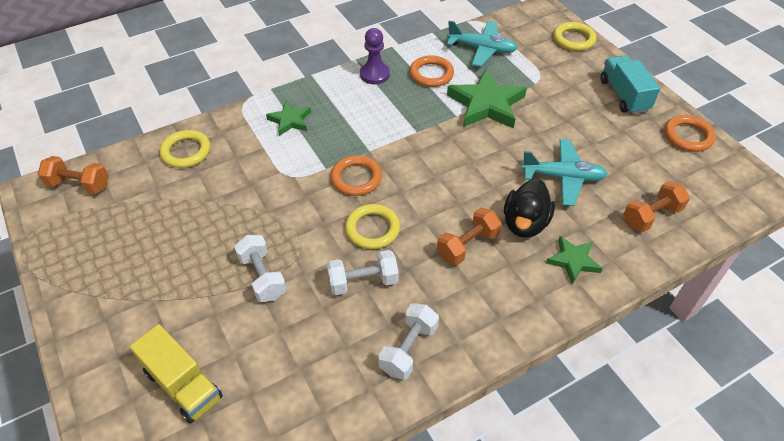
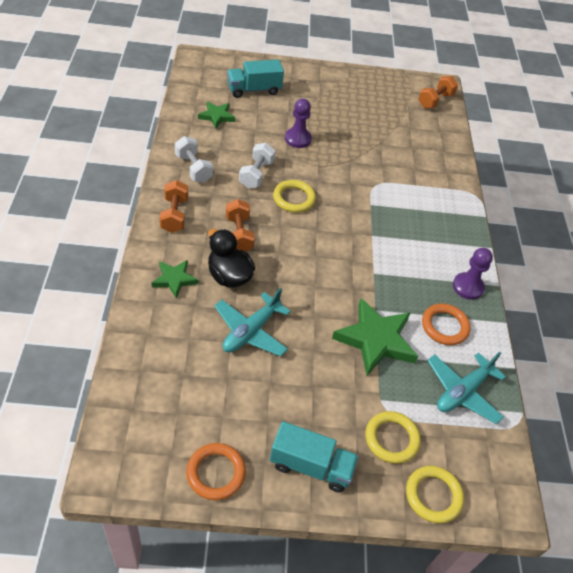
camera: 115 degrees right, 0 degrees up
yellow truck [129,324,223,423] -> turquoise truck [227,59,284,98]
yellow ring [159,130,210,168] -> yellow ring moved to [365,411,421,464]
white dumbbell [234,235,287,302] -> purple pawn [285,98,312,148]
green star [266,101,311,136] -> green star moved to [198,101,236,129]
orange ring [330,155,382,196] -> none
orange dumbbell [623,181,690,232] -> orange dumbbell moved to [160,180,188,233]

